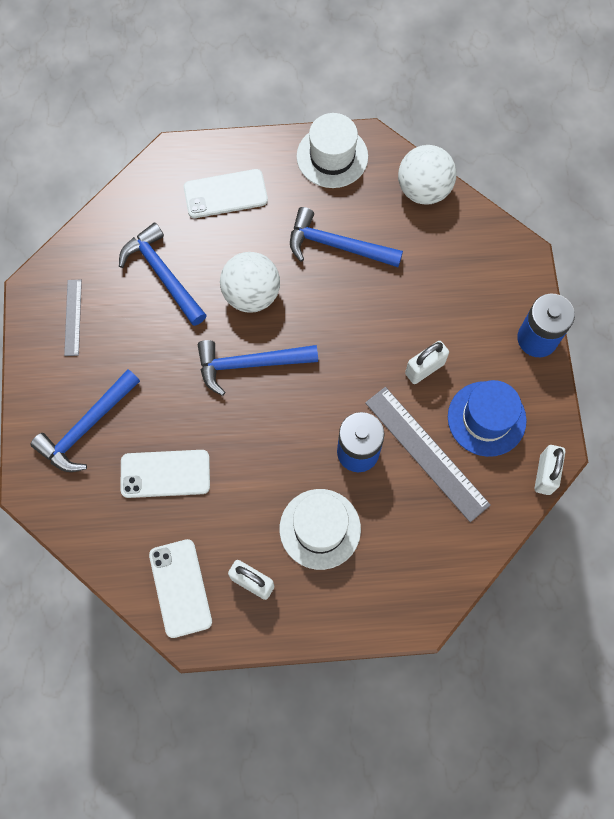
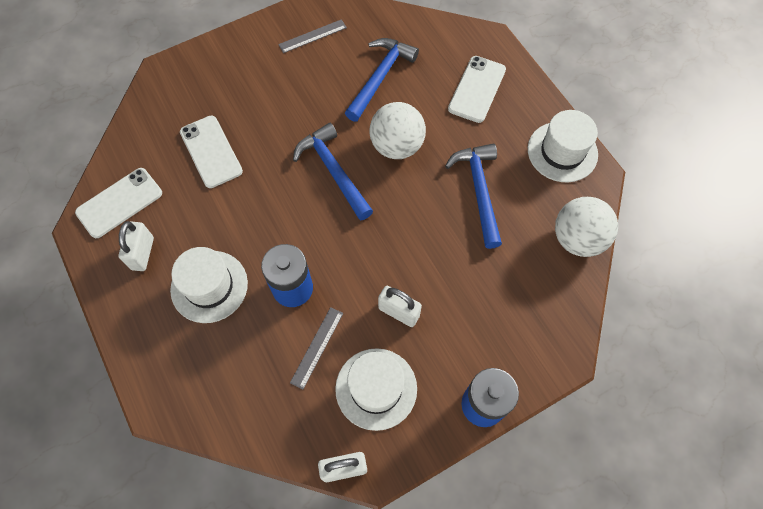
camera: 65 degrees right, 5 degrees down
blue hammer [30,369,140,472] -> none
white phone [183,169,268,218] -> white phone turned 60 degrees clockwise [448,56,506,123]
grey ruler [365,387,491,522] -> grey ruler [290,307,343,389], size x0.54
blue hat [448,380,527,457] -> white hat [335,348,417,431]

